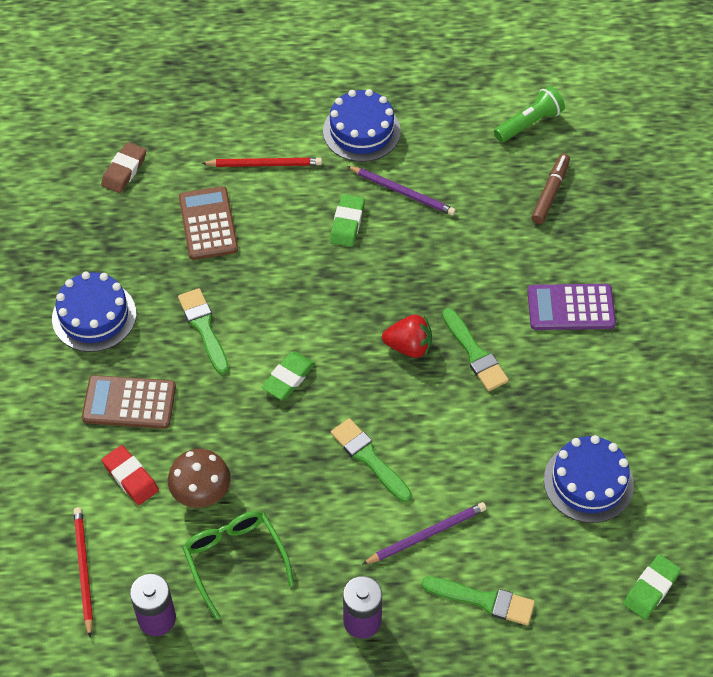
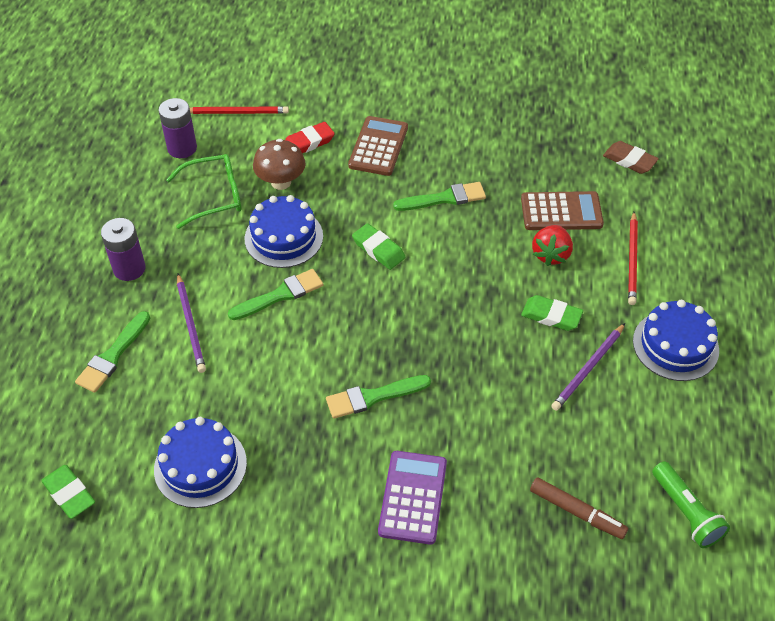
camera: 100 degrees right, 5 degrees down
blue cake [52,271,136,352] -> blue cake moved to [245,195,323,268]
red strawberry [382,315,432,358] -> red strawberry moved to [532,225,573,266]

